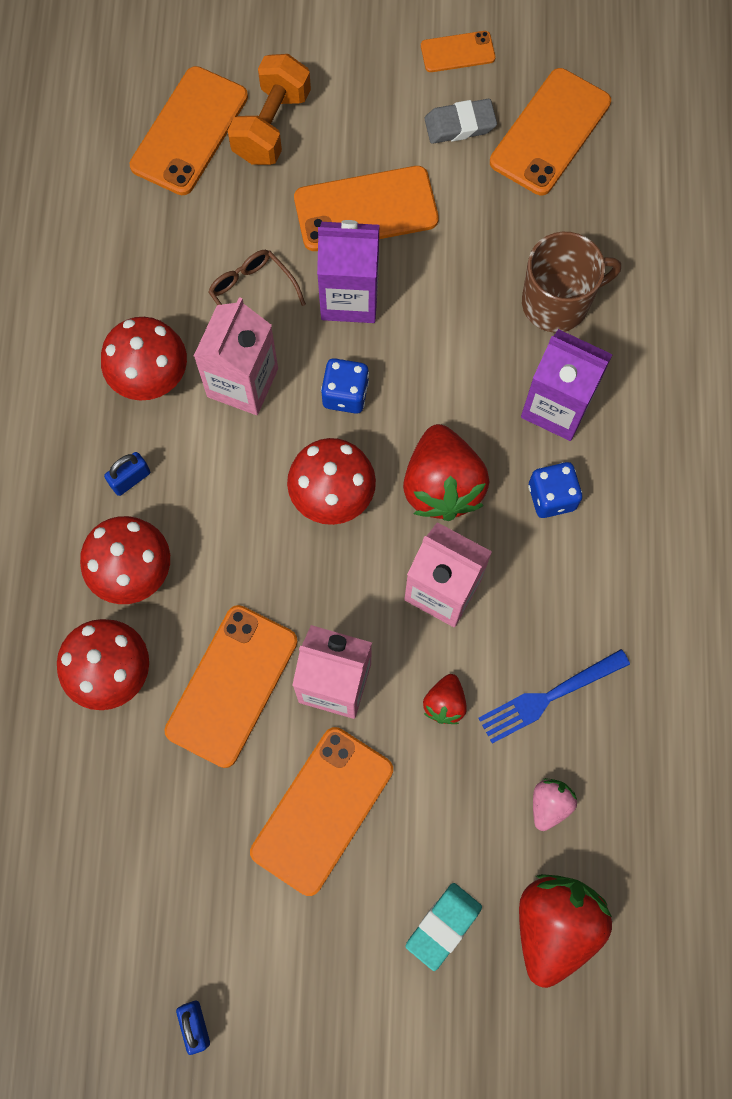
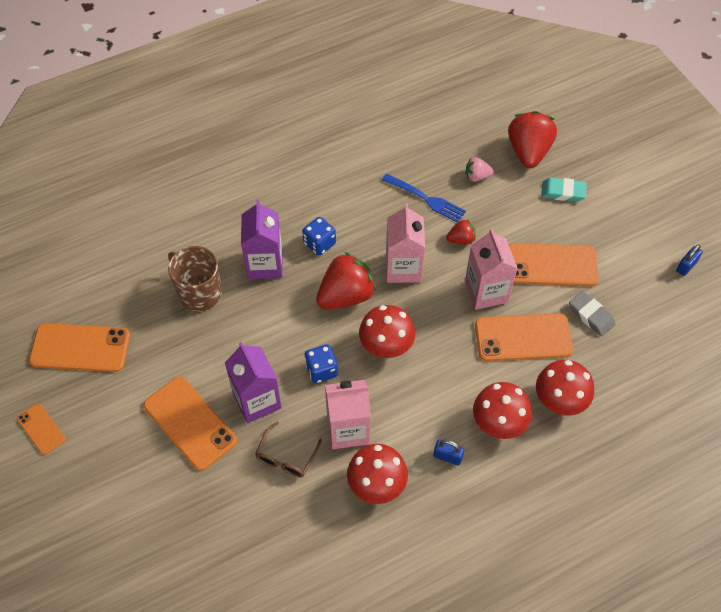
camera: 120 degrees left, 15 degrees down
orange phone [130,66,248,195] -> none
orange dumbbell [227,54,311,165] -> none
grey eraser [424,99,497,144] -> grey eraser moved to [569,291,616,336]
red strawberry [519,874,612,988] -> red strawberry turned 105 degrees clockwise [508,111,557,168]

